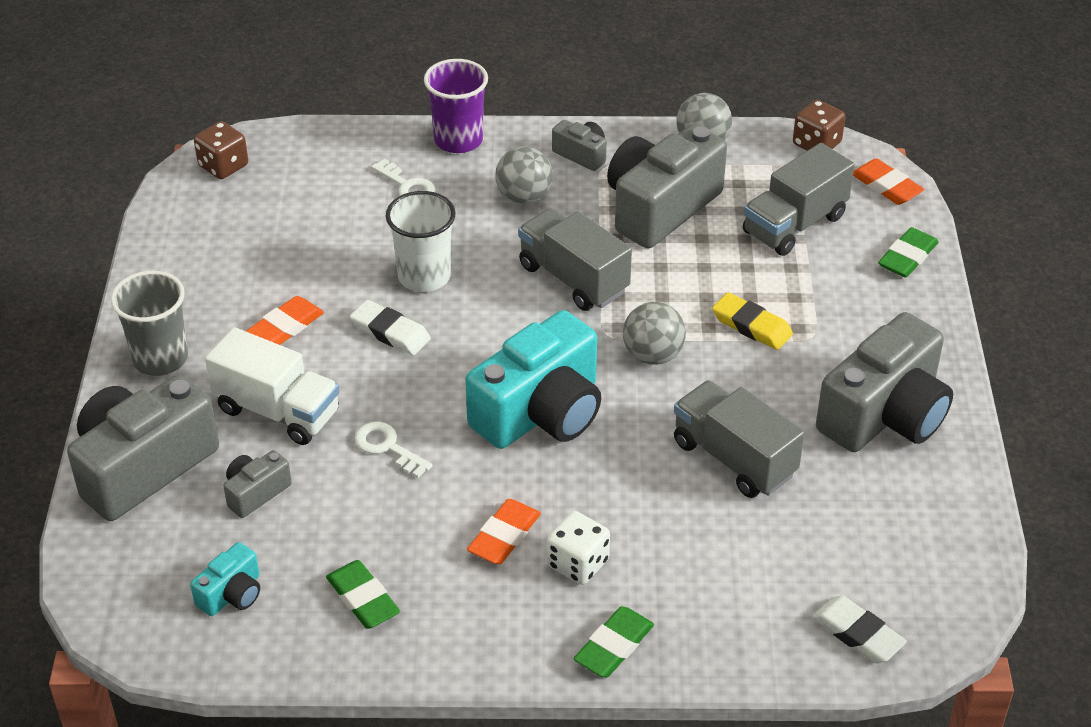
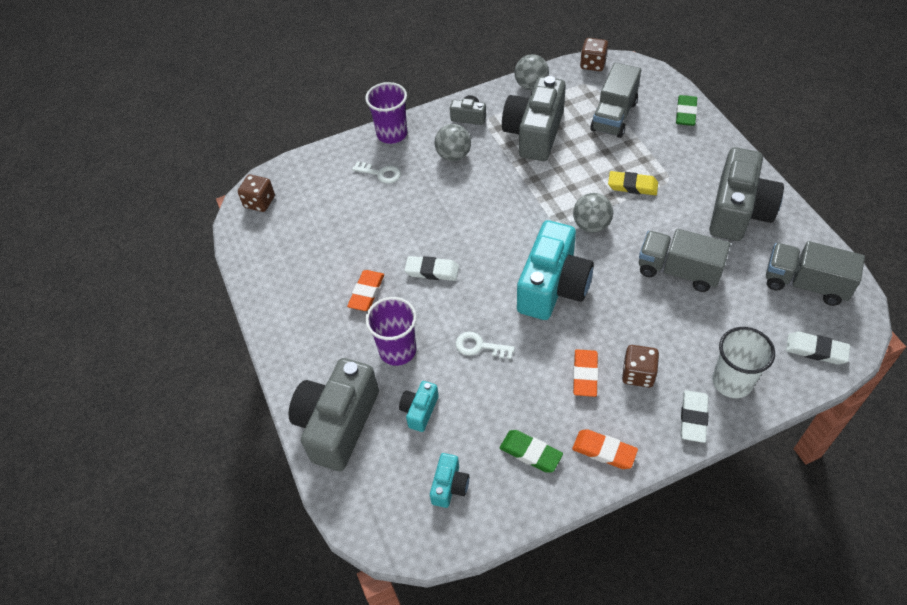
camera: 20 degrees left, 10 degrees up
grey cup [110,271,188,376] -> none
white truck [205,327,340,445] -> purple cup [365,297,417,366]
grey camera [223,450,292,518] -> turquoise camera [399,381,439,432]
white cup [386,191,456,292] -> white cup moved to [712,327,775,398]
grey truck [518,208,632,311] -> grey truck moved to [766,241,865,306]
white dice [547,511,610,585] -> brown dice [622,345,659,388]
green eraser [573,606,654,677] -> white eraser [681,390,709,443]
orange eraser [853,159,924,205] -> orange eraser moved to [572,429,638,469]

